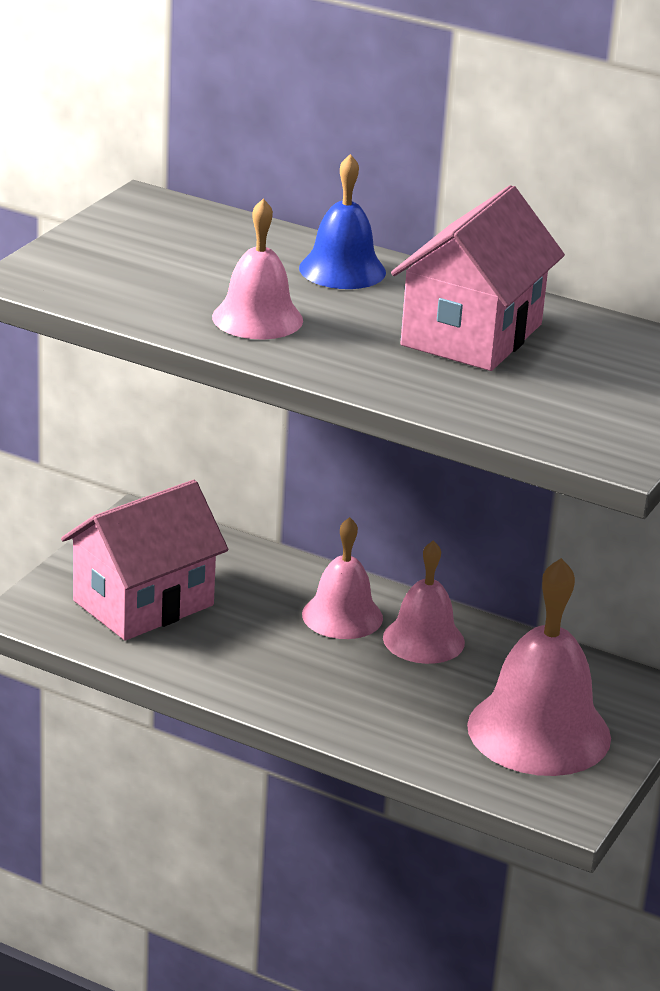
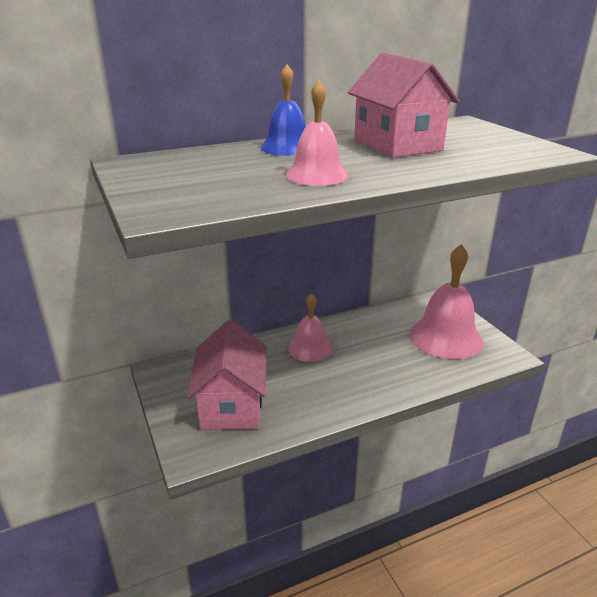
camera: 50 degrees left, 0 degrees up
pink bell [383,540,465,664] -> none

